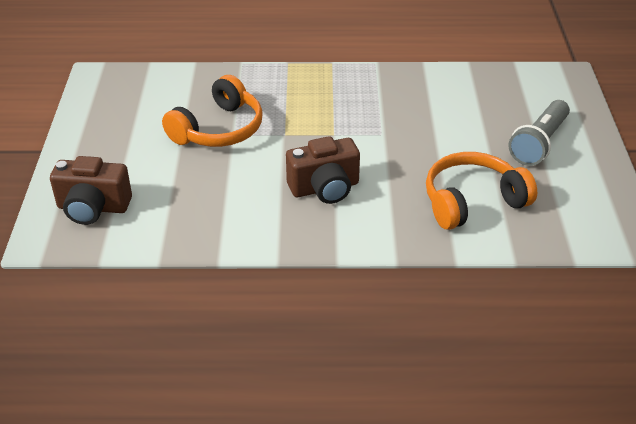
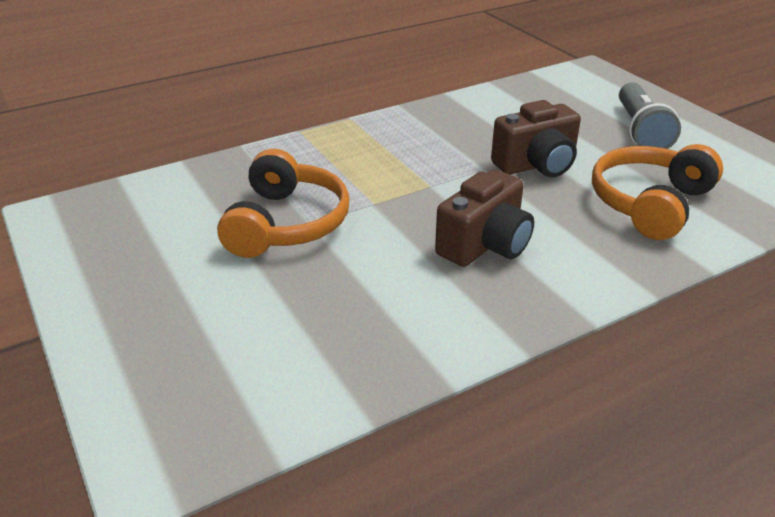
camera: 30 degrees left, 5 degrees down
brown camera [50,156,132,225] -> brown camera moved to [491,100,581,177]

